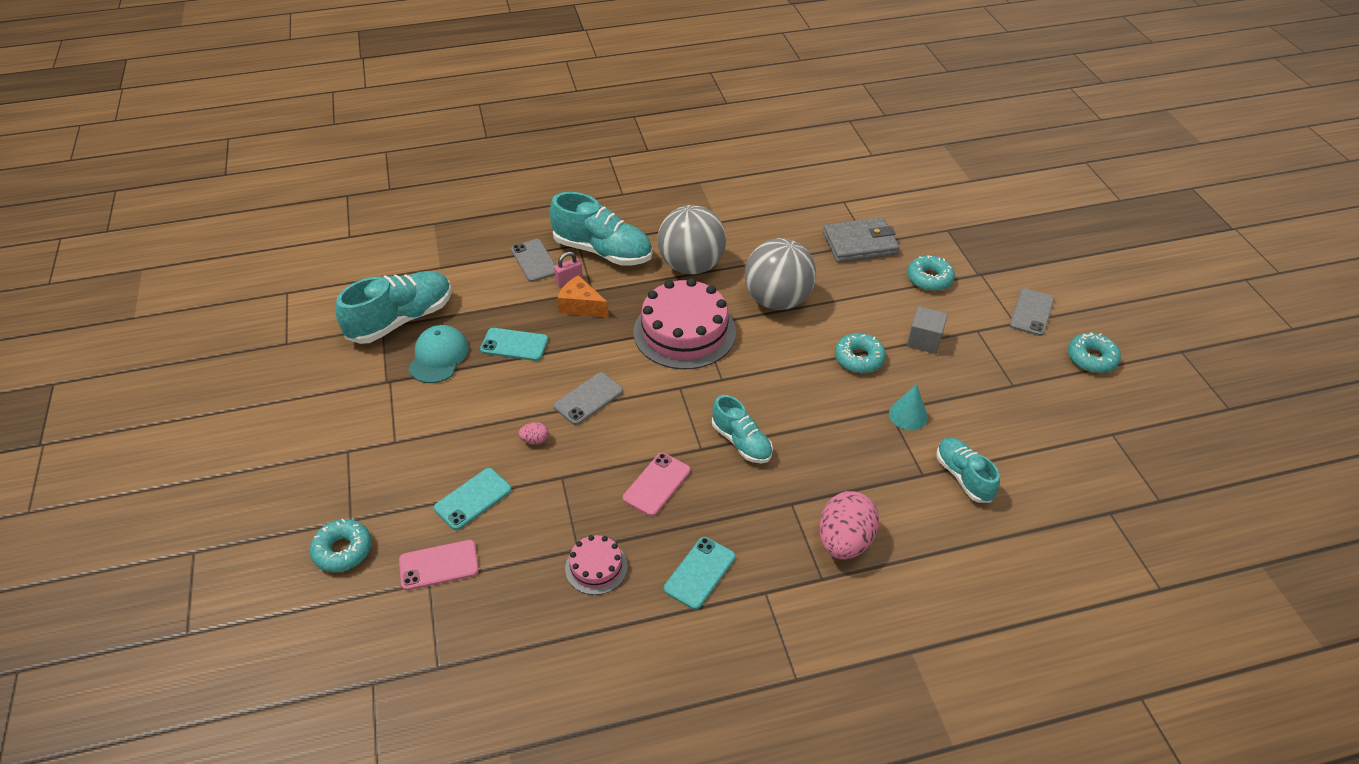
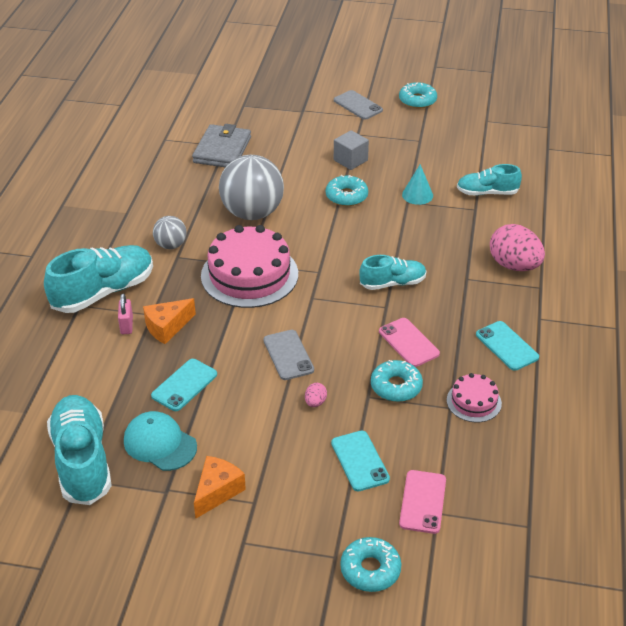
camera: 65 degrees left, 5 degrees down
grey phone [511,239,555,282] -> none
grey ball [658,205,726,274] -> grey ball [153,216,186,249], size x0.50
turquoise donut [907,255,955,291] -> turquoise donut moved to [371,360,423,402]
none -> orange cheese [194,456,246,518]

